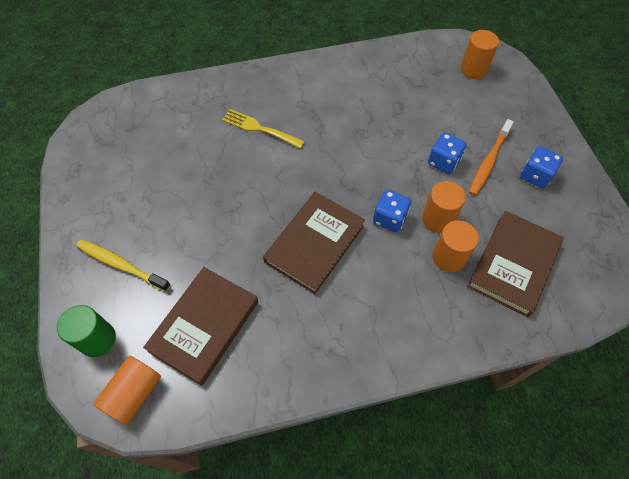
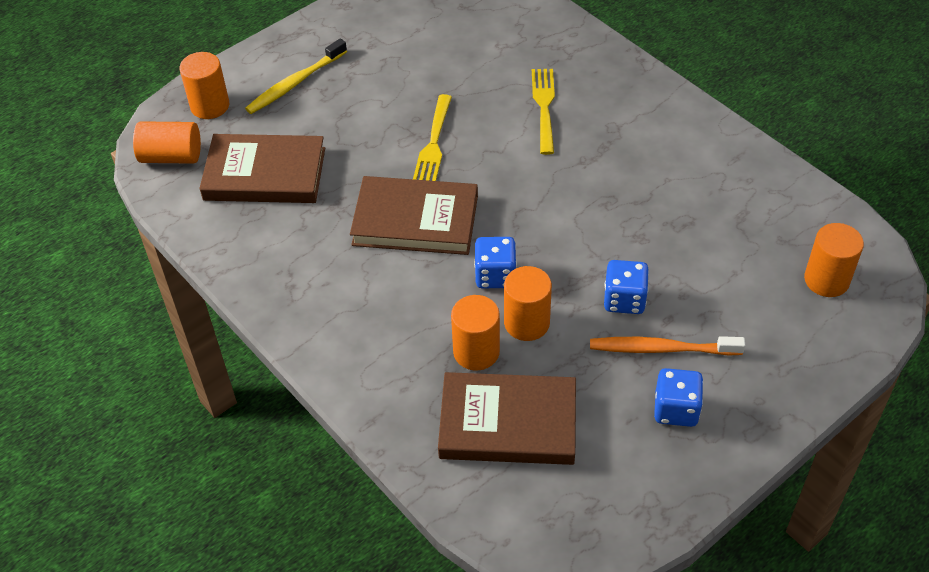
camera: 65 degrees right, 10 degrees down
green cylinder [57,305,116,357] -> orange cylinder [179,52,229,119]
yellow toothbrush [76,240,171,292] -> yellow toothbrush turned 135 degrees counterclockwise [245,39,347,114]
none -> yellow fork [413,94,452,181]

